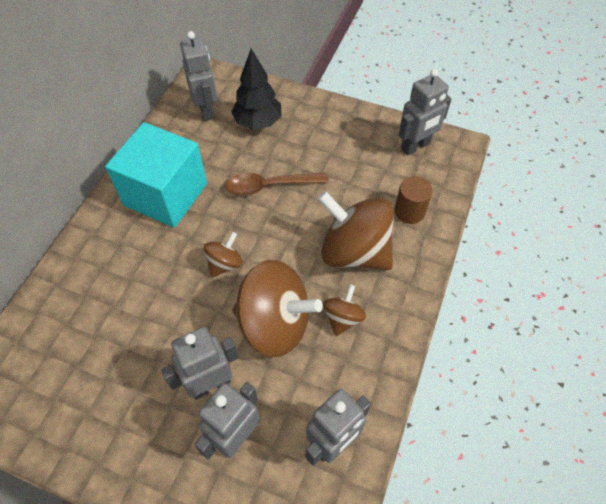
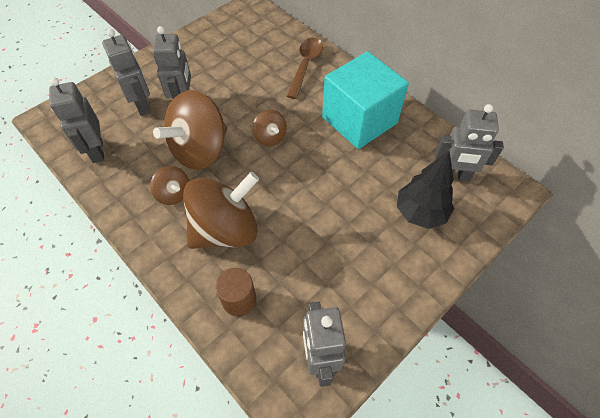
camera: 115 degrees right, 0 degrees up
brown spoon [226,173,328,196] -> brown spoon moved to [287,38,323,99]

